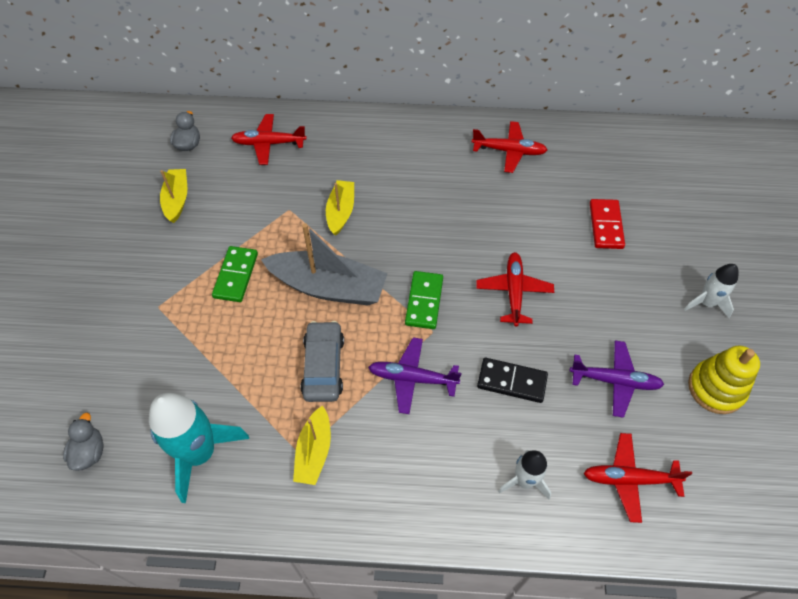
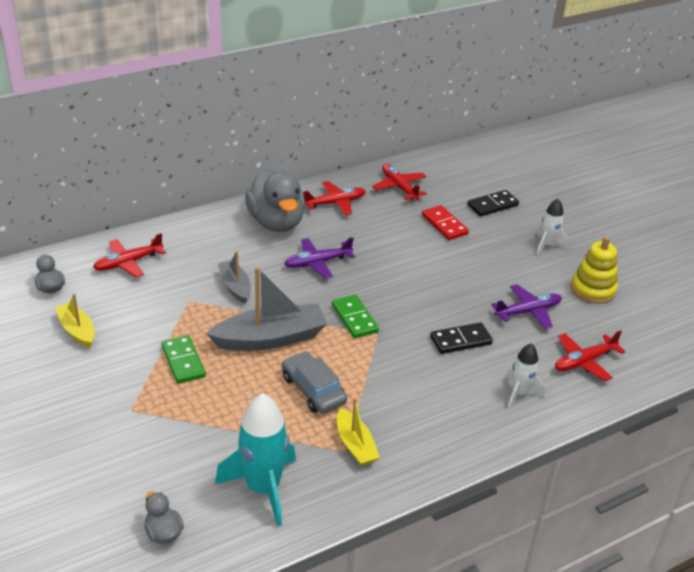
camera: 35 degrees left, 20 degrees down
yellow boat [326,180,354,236] -> grey boat [218,251,251,304]
purple plane [368,337,462,414] -> purple plane moved to [284,237,355,279]
red plane [476,252,554,327] -> red plane moved to [372,164,427,200]
none -> grey duck [245,169,305,232]
none -> black domino [468,190,519,217]

